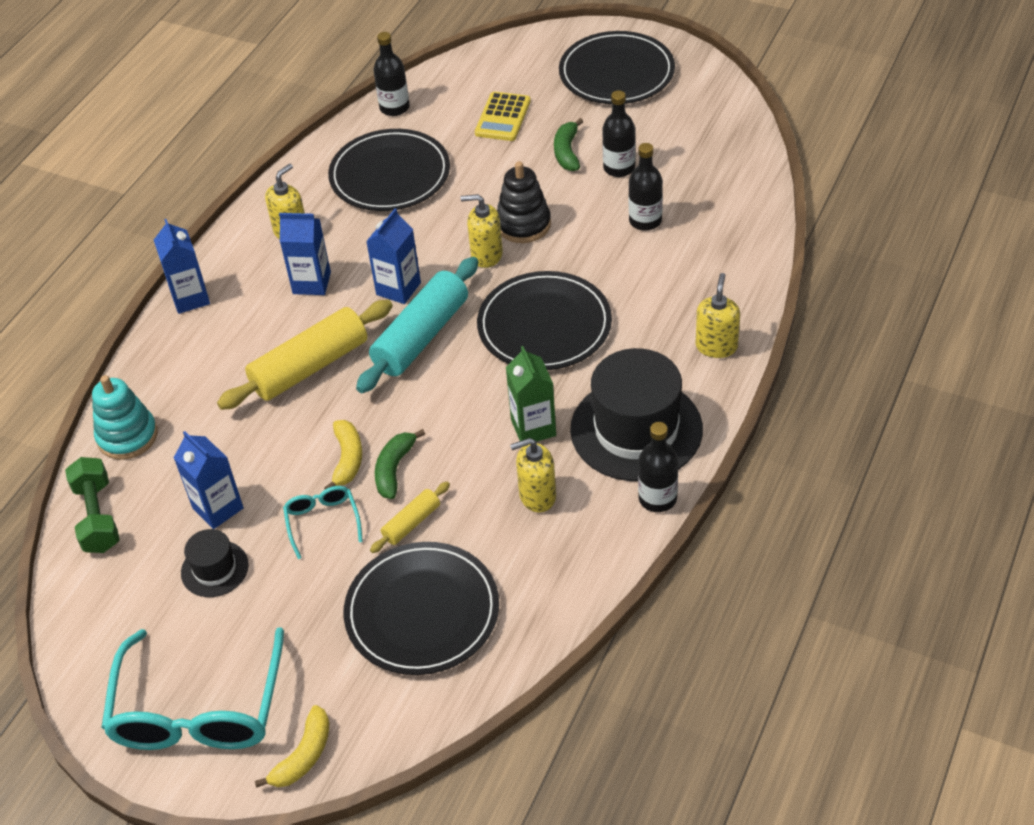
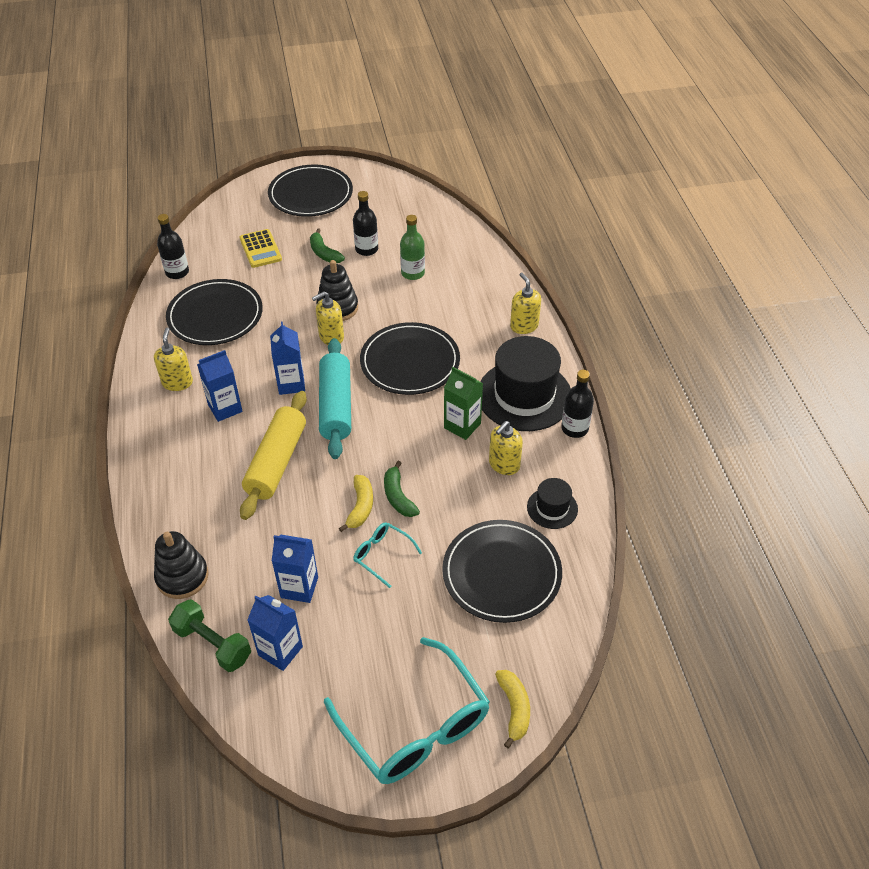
camera: 40 degrees left, 0 degrees up
turquoise stacking toy [92,375,158,460] -> black stacking toy [154,531,209,599]
blue carton [154,219,210,314] -> blue carton moved to [247,595,303,671]
black hat [181,529,249,597] -> black hat moved to [527,478,578,529]
yellow banana [324,420,362,489] -> yellow banana turned 45 degrees clockwise [339,475,373,532]
yellow rolling pin [370,481,450,553] -> none
black bottle [629,143,663,231] -> green bottle [400,215,425,280]

